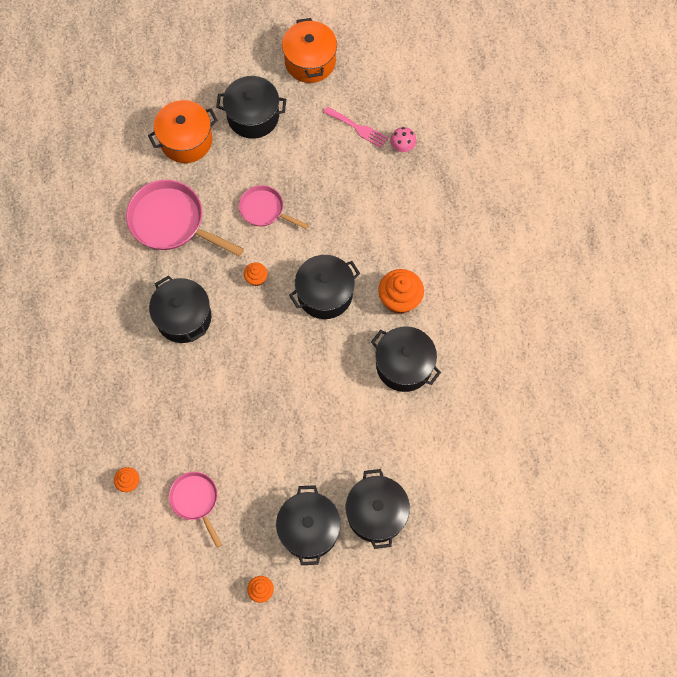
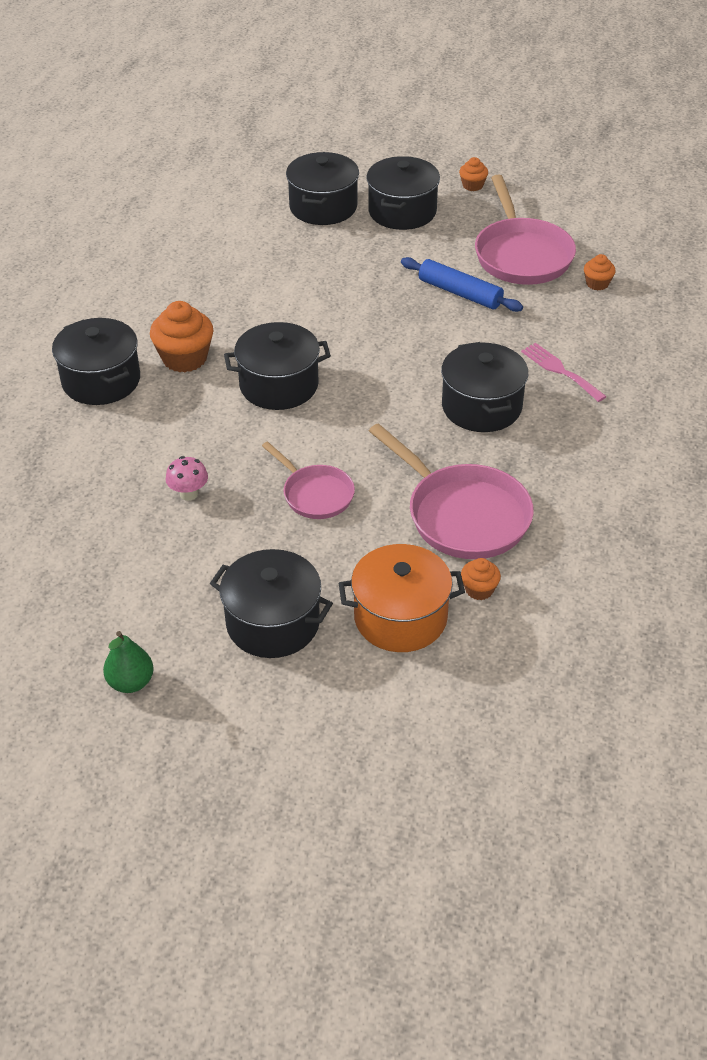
camera: 160 degrees left, 25 degrees down
pink pan [169,472,222,548] -> pink pan [475,175,576,285], size x1.70
orange cupcake [244,262,268,286] -> orange cupcake moved to [461,558,501,600]
orange pot [282,18,337,83] -> green pear [103,631,154,693]
pink fork [323,106,388,148] -> pink fork moved to [521,343,607,402]
black pot [371,326,441,392] -> black pot moved to [52,318,140,405]
pink mushroom [390,127,417,152] -> pink mushroom moved to [165,456,208,501]
none -> blue rolling pin [401,257,523,312]

